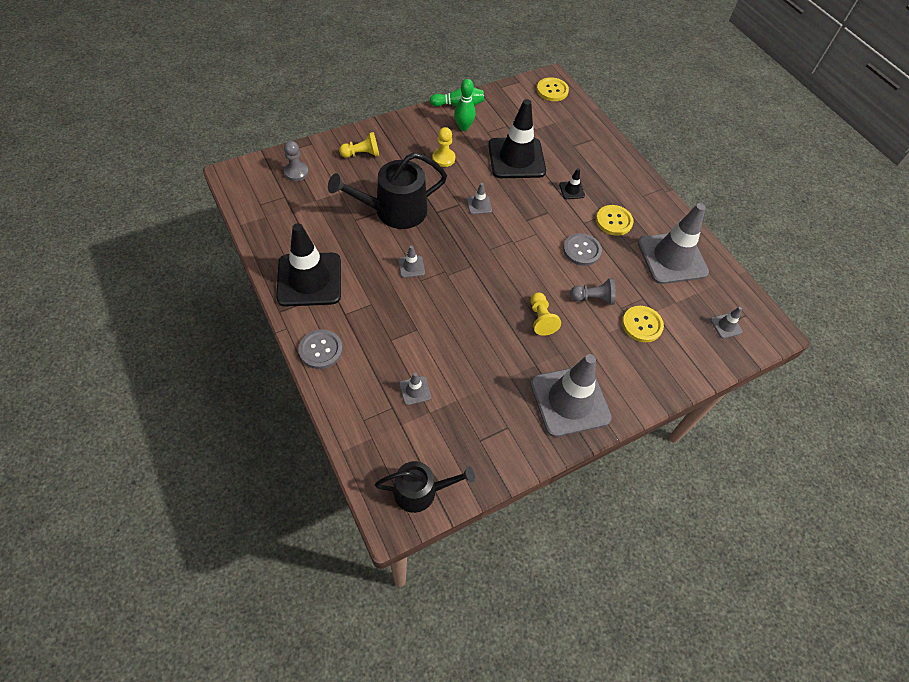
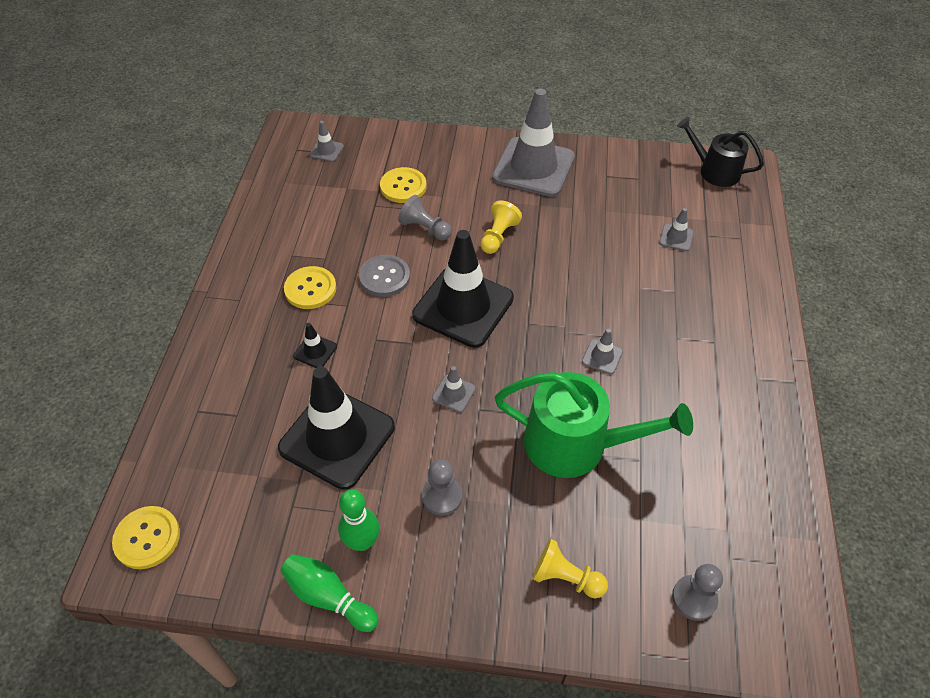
camera: 140 degrees left, 5 degrees down
black traffic cone [276,223,341,307] -> black traffic cone moved to [412,230,514,348]
grey button [299,329,343,369] -> none
black watering can [328,152,447,229] -> green watering can [495,372,693,478]
yellow pawn [432,127,455,167] -> grey pawn [422,459,463,516]
grey traffic cone [638,203,709,284] -> none

